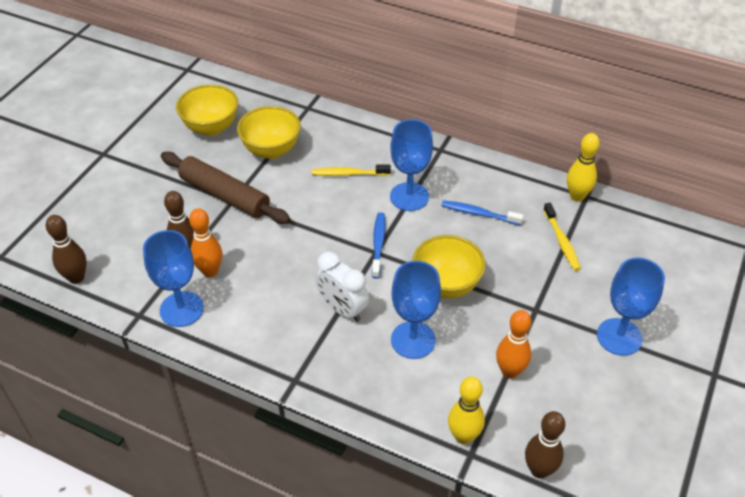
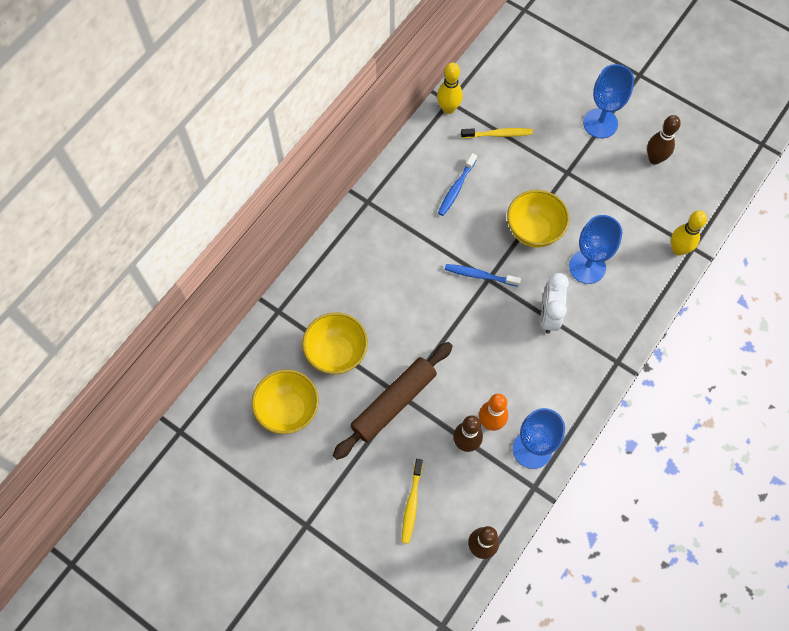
camera: 80 degrees left, 20 degrees up
yellow toothbrush [312,165,391,176] -> yellow toothbrush moved to [402,459,423,544]
white clock [315,252,369,322] -> white clock turned 135 degrees clockwise [540,273,569,333]
blue goblet [390,119,433,211] -> none
orange bowling pin [496,310,531,379] -> none
brown bowling pin [525,411,565,479] -> brown bowling pin moved to [647,115,681,164]

